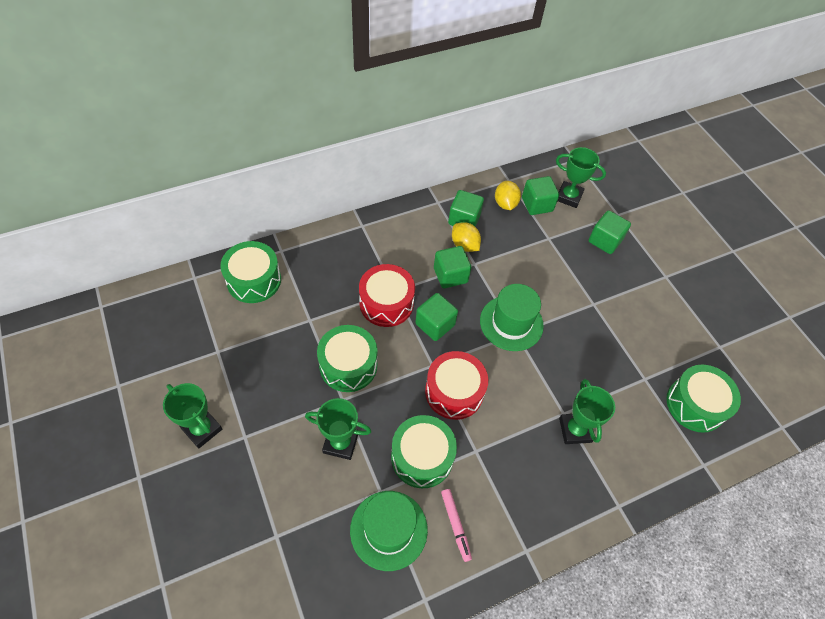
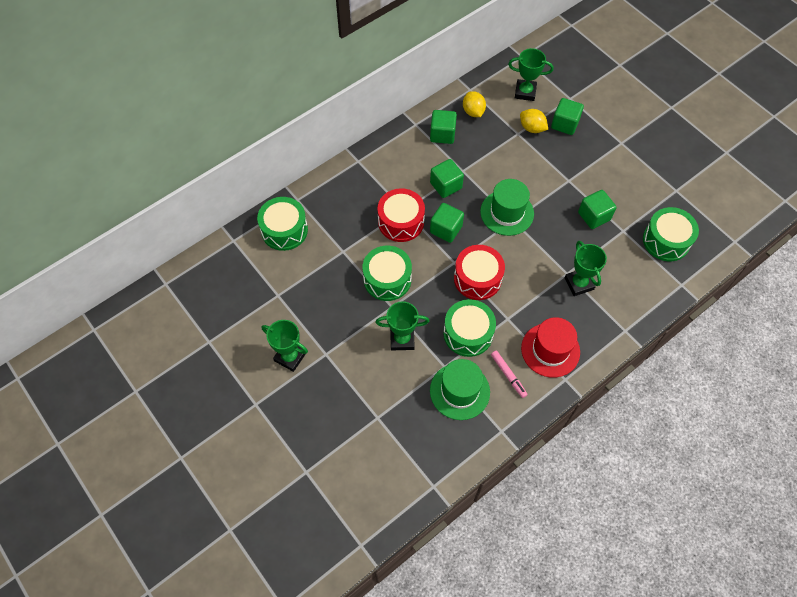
camera: 10 degrees left, 5 degrees up
yellow lemon [452,222,481,252] -> yellow lemon moved to [520,109,548,133]
green cube [522,176,559,215] -> green cube moved to [578,190,617,229]
none -> red hat [521,317,580,378]

